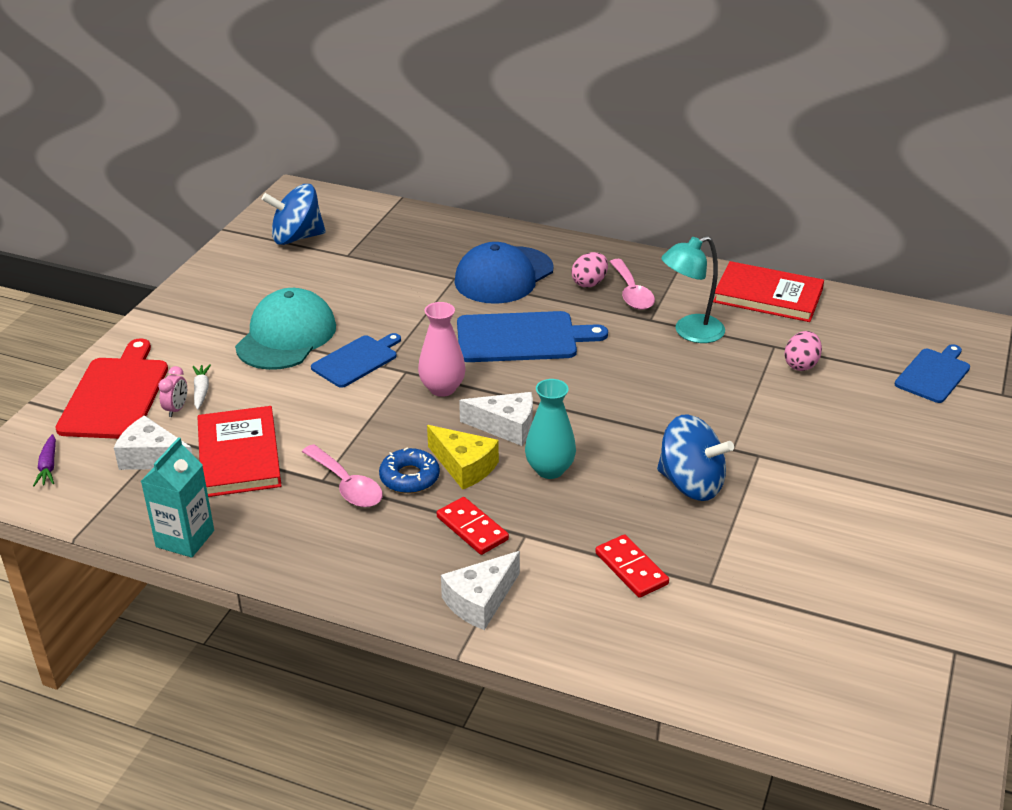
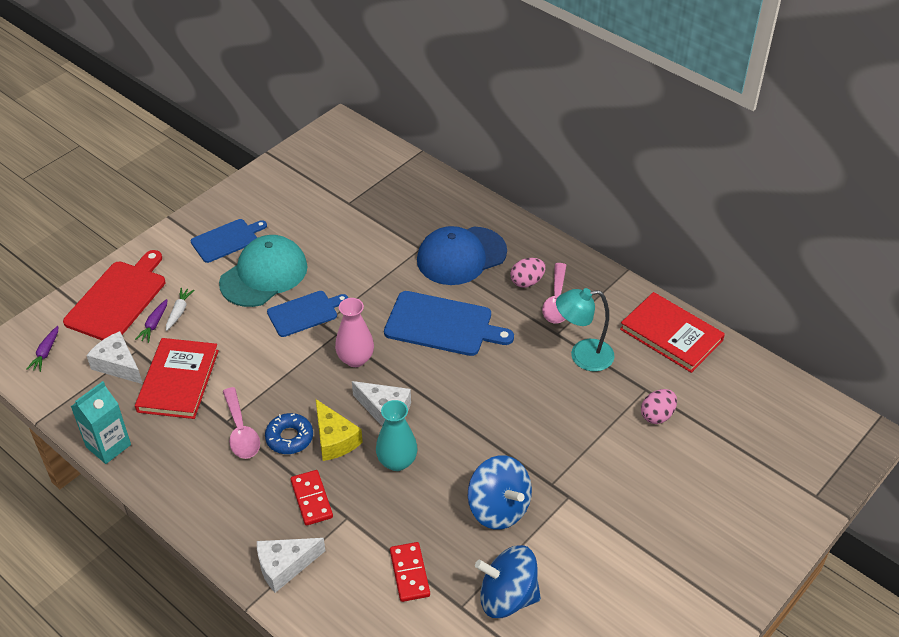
camera: 20 degrees right, 10 degrees up
pink clock [158,366,187,417] -> purple carrot [135,299,167,343]
blue spinning top [262,184,326,245] -> blue spinning top moved to [475,545,541,618]
blue cutting board [895,344,970,403] -> blue cutting board moved to [191,219,267,263]

